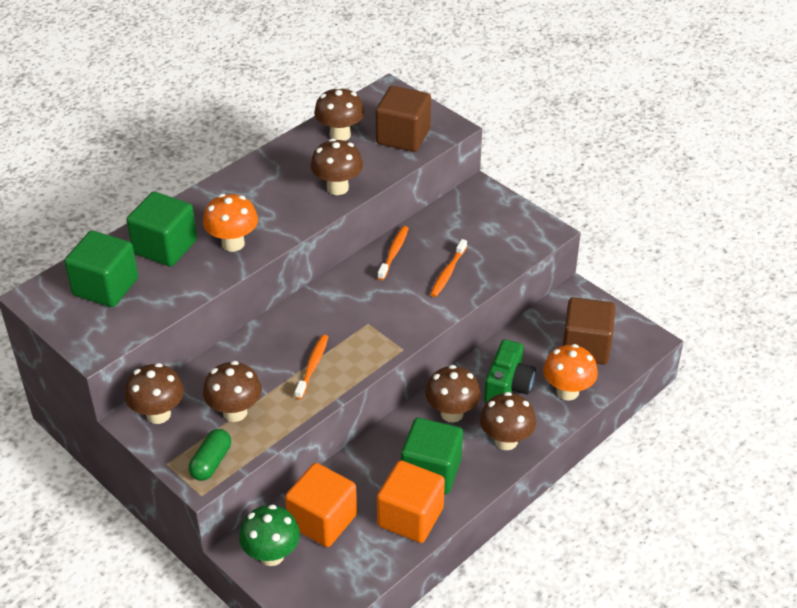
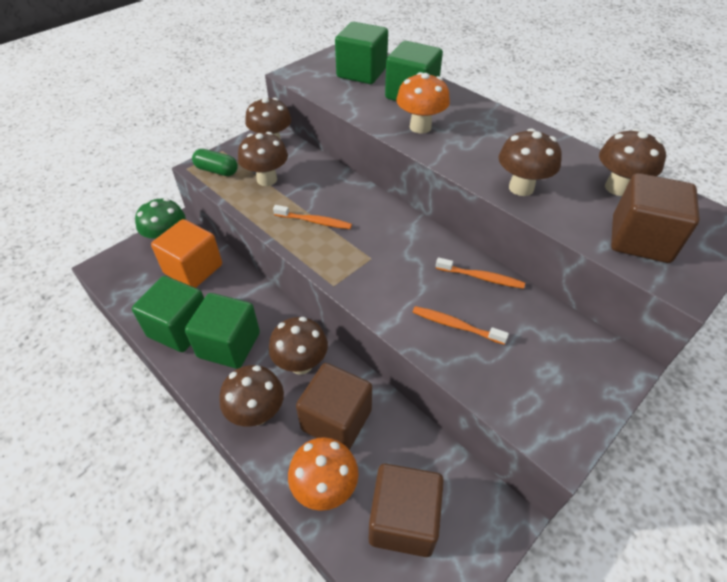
camera: 90 degrees right, 5 degrees up
orange cube [377,460,445,543] -> green cube [132,276,204,352]
green camera [484,339,536,403] -> brown cube [296,363,372,450]

